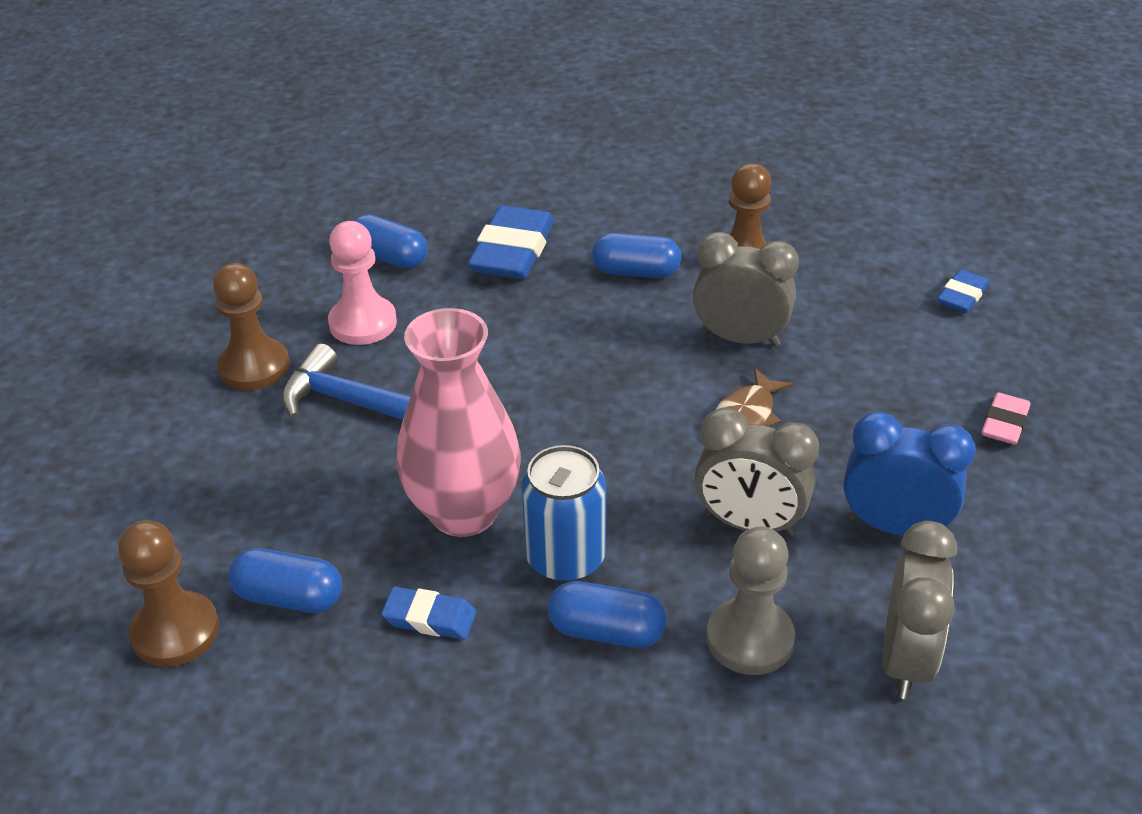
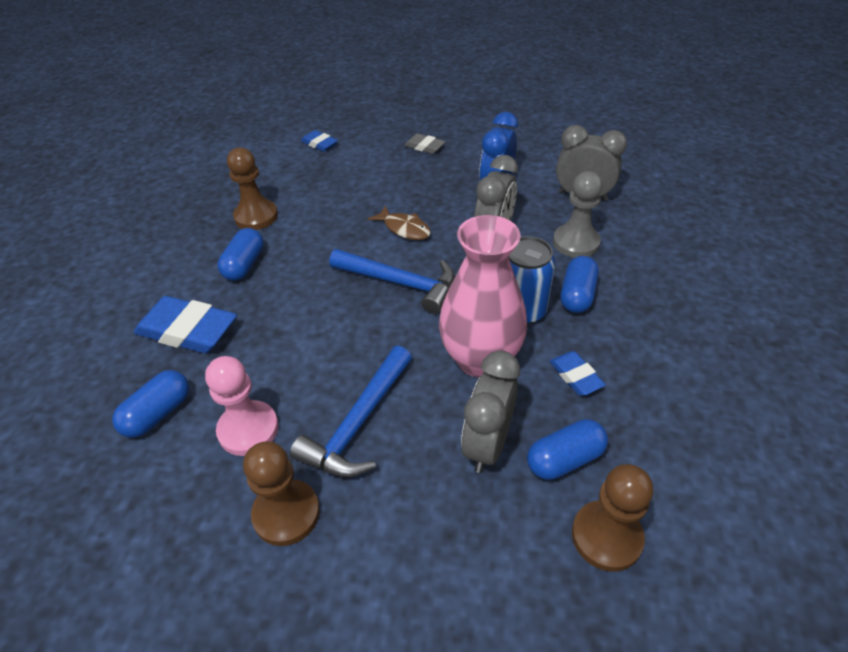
camera: 85 degrees left, 5 degrees up
blue capsule [229,548,342,613] -> blue capsule turned 45 degrees clockwise [527,419,608,480]
blue eraser [381,586,476,639] -> blue eraser turned 45 degrees counterclockwise [549,351,606,396]
grey clock [693,232,799,346] -> grey clock moved to [461,350,520,473]
pink eraser [982,392,1031,445] -> grey eraser [405,133,446,154]
none -> blue hammer [329,249,455,314]

